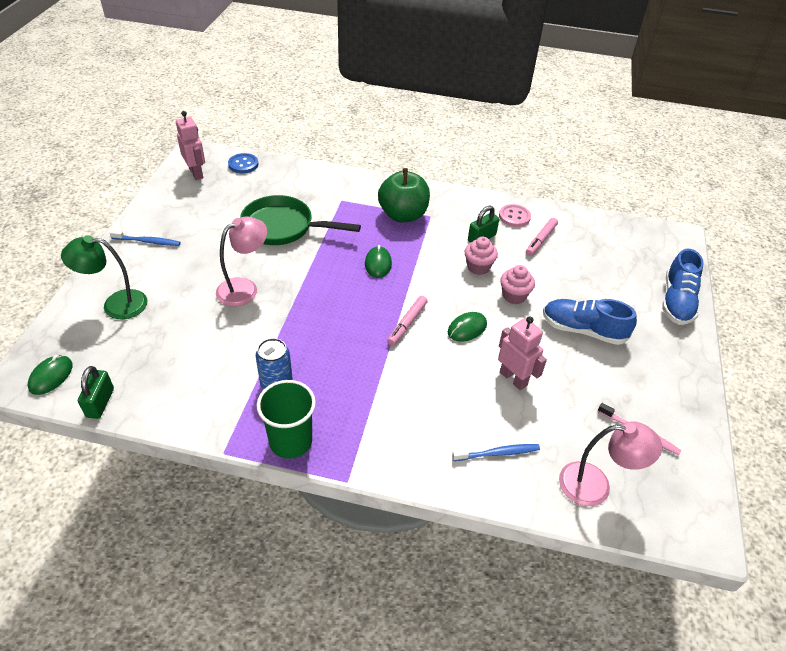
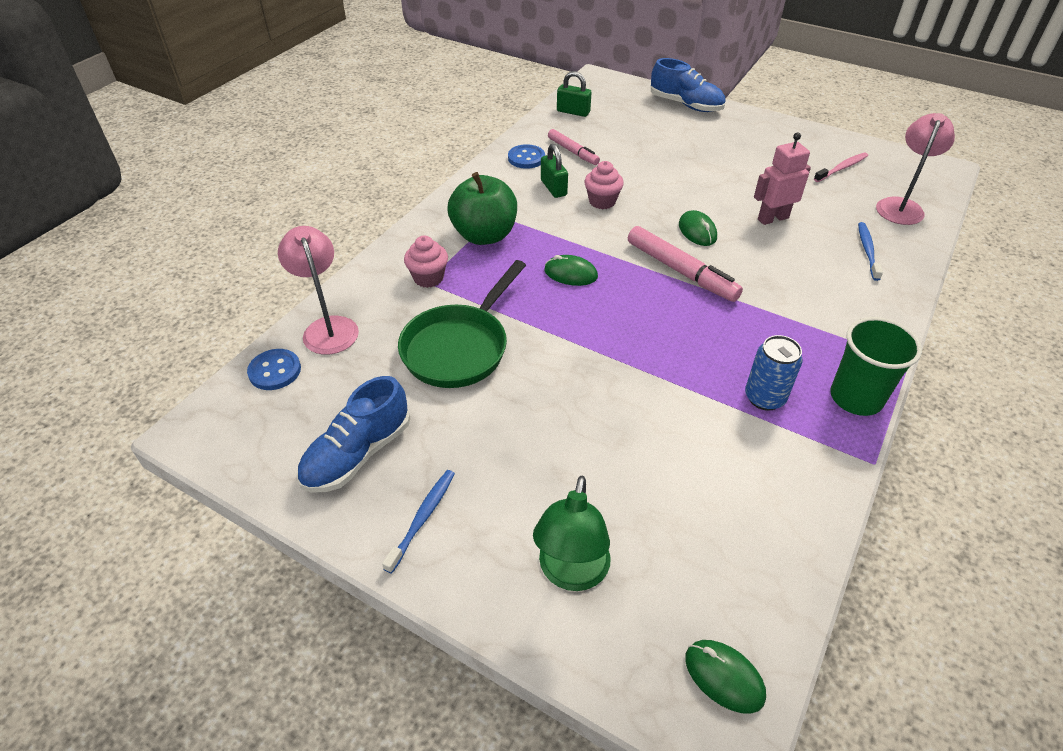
camera: 70 degrees left, 0 degrees up
green padlock [78,366,114,419] -> green padlock moved to [557,71,592,117]
pink robot [176,111,205,180] -> none
pink lamp [216,216,267,306] -> pink lamp moved to [278,226,359,355]
pink marker [387,296,428,345] -> pink marker [628,226,743,302], size x1.59
pink button [499,204,531,227] -> blue button [508,144,545,169]
pink cupcake [500,265,535,304] -> pink cupcake moved to [404,236,448,288]
blue shoe [543,299,637,345] -> blue shoe moved to [297,376,410,492]

